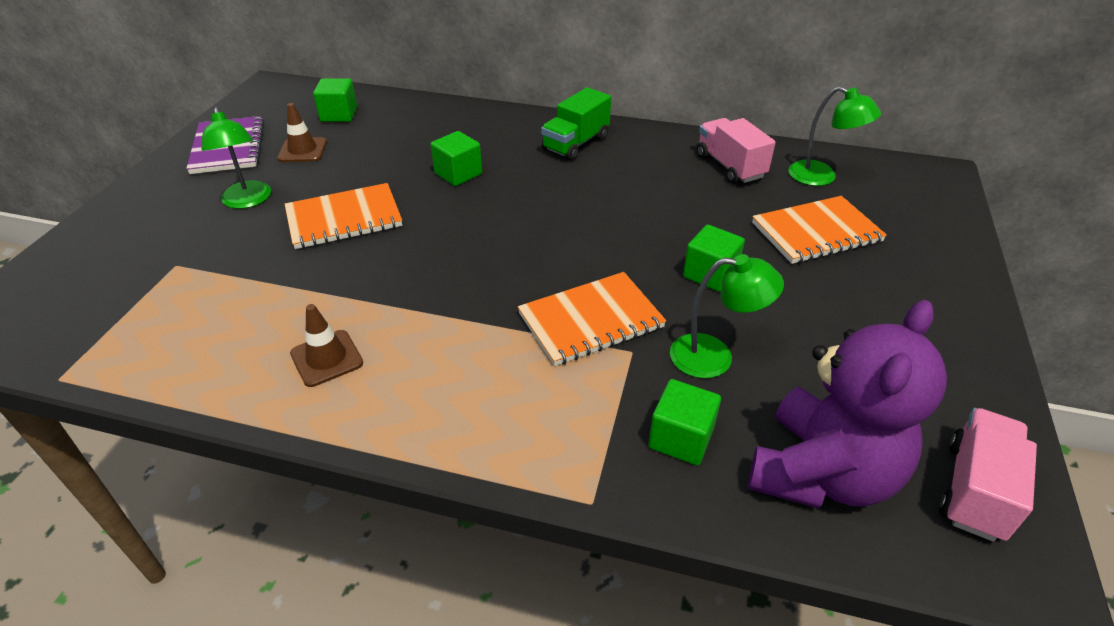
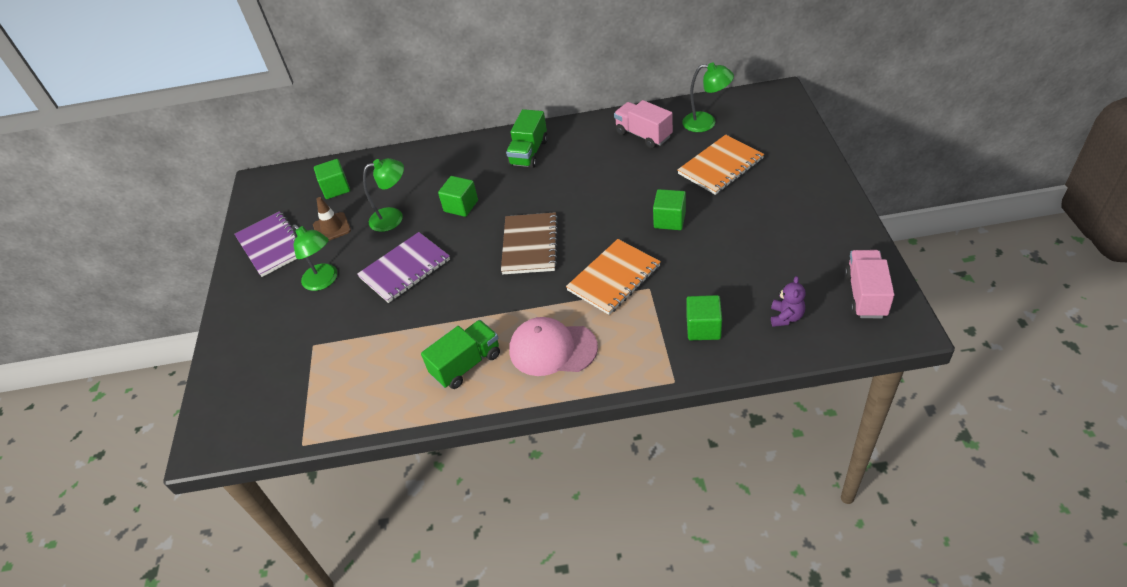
camera: 15 degrees left, 5 degrees up
orange notebook [285,183,402,249] -> purple notebook [357,232,450,303]
brown traffic cone [290,304,363,387] -> green truck [421,320,500,389]
green lamp [670,254,784,378] -> green lamp moved to [363,158,404,232]
purple teddy bear [748,300,947,509] -> purple teddy bear [771,276,806,327], size x0.41
none -> brown notebook [501,212,558,274]
none -> pink cap [509,317,598,376]

